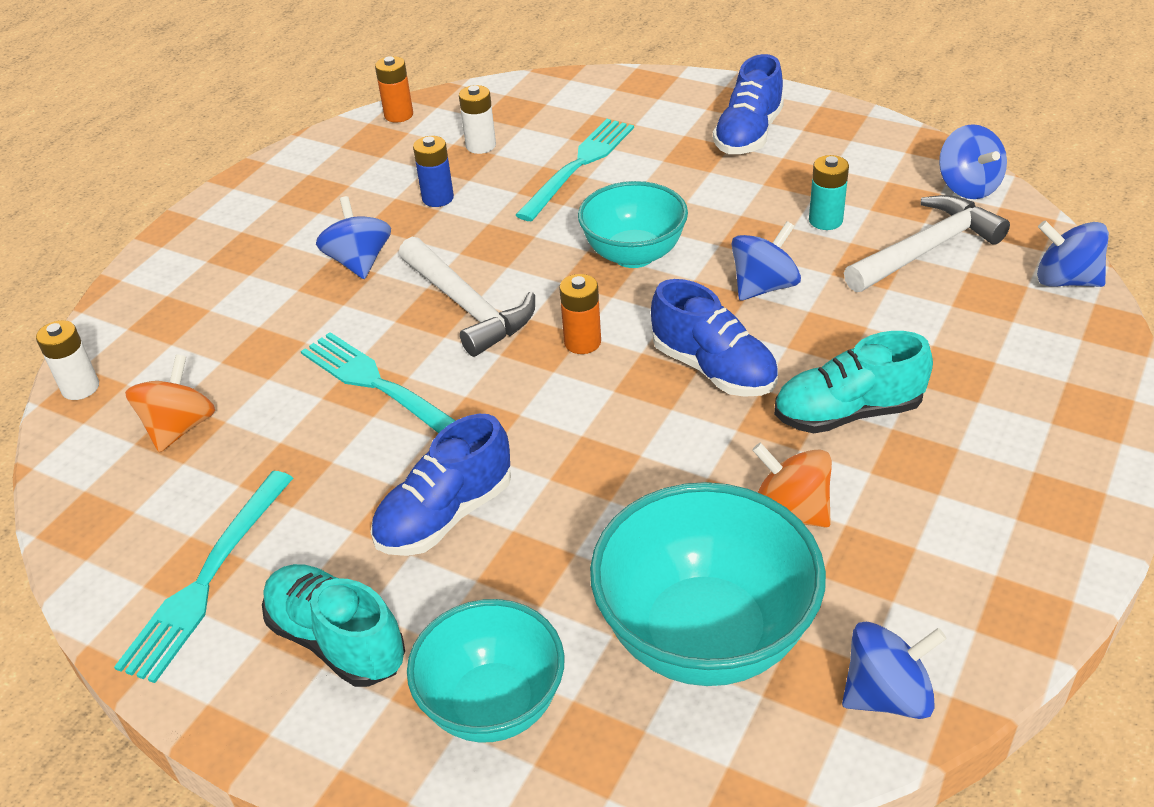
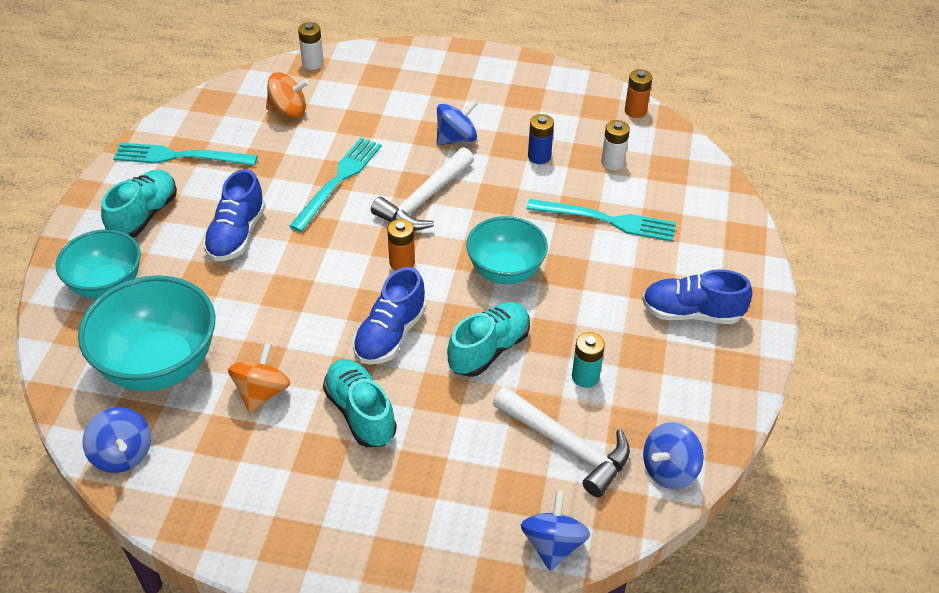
camera: 70 degrees right, 5 degrees up
blue shoe [371,414,511,556] -> blue shoe turned 105 degrees counterclockwise [203,169,266,261]
blue spinning top [731,221,801,300] -> turquoise shoe [447,302,530,377]

